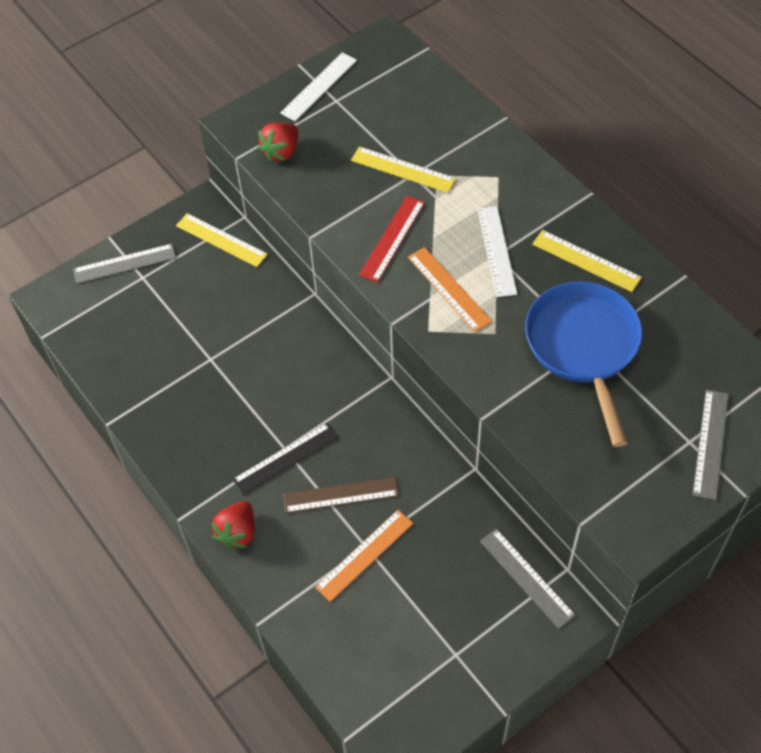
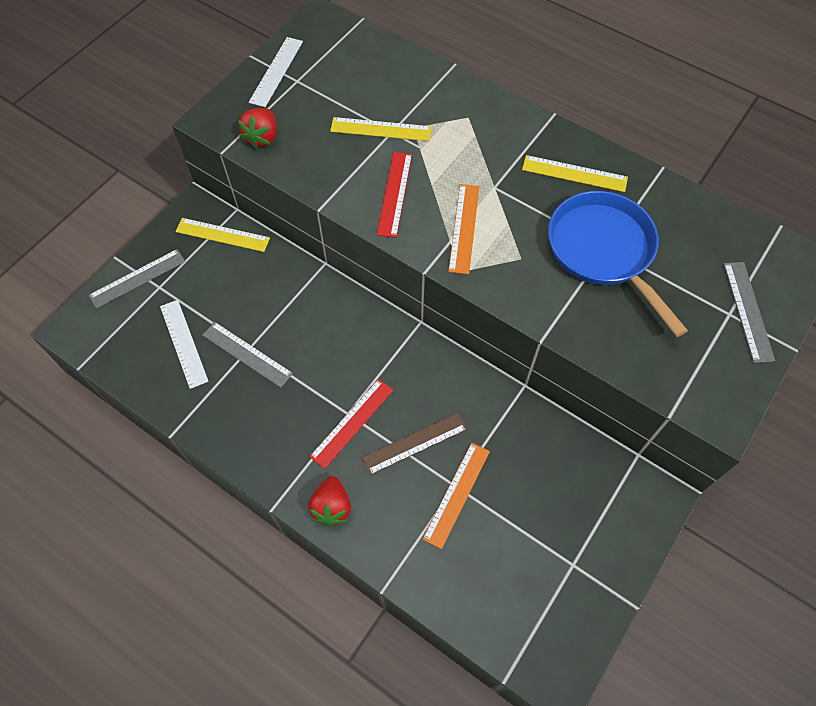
camera: 20 degrees left, 5 degrees up
black ruler [233,423,338,495] -> red ruler [309,379,393,469]
orange ruler [408,247,492,332] -> orange ruler turned 60 degrees clockwise [448,184,479,274]
white ruler [477,206,517,297] -> white ruler moved to [160,300,209,389]
grey ruler [480,529,575,629] -> grey ruler moved to [202,322,293,388]

